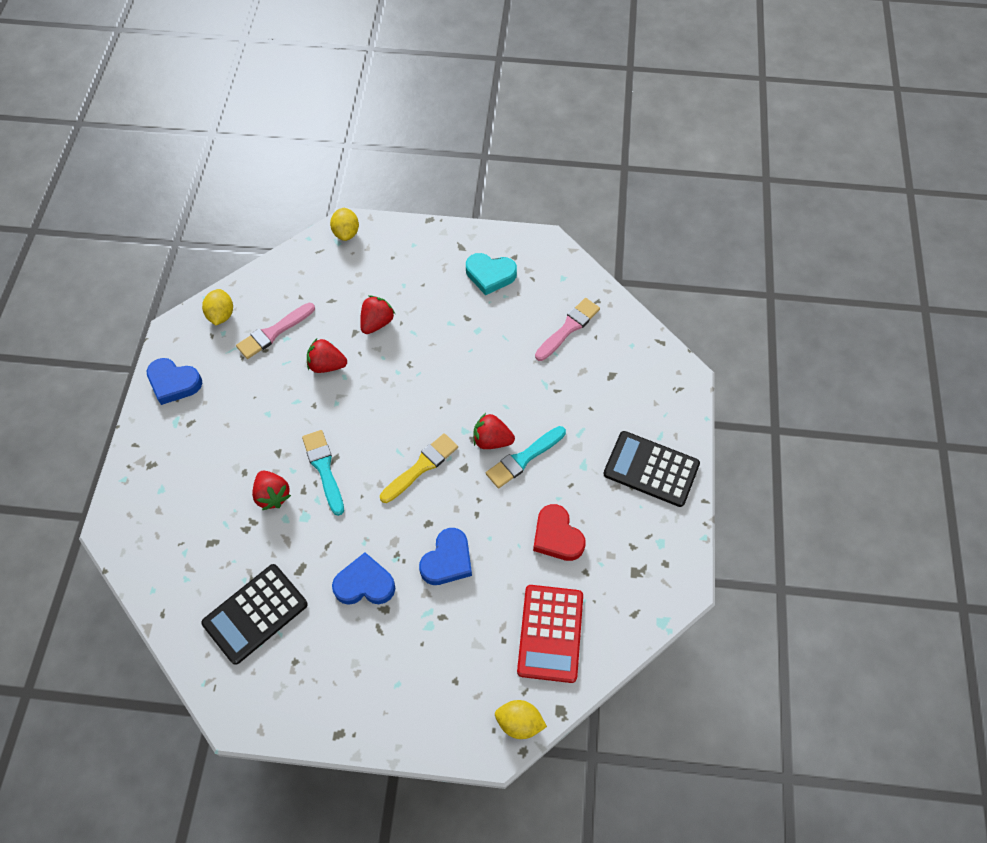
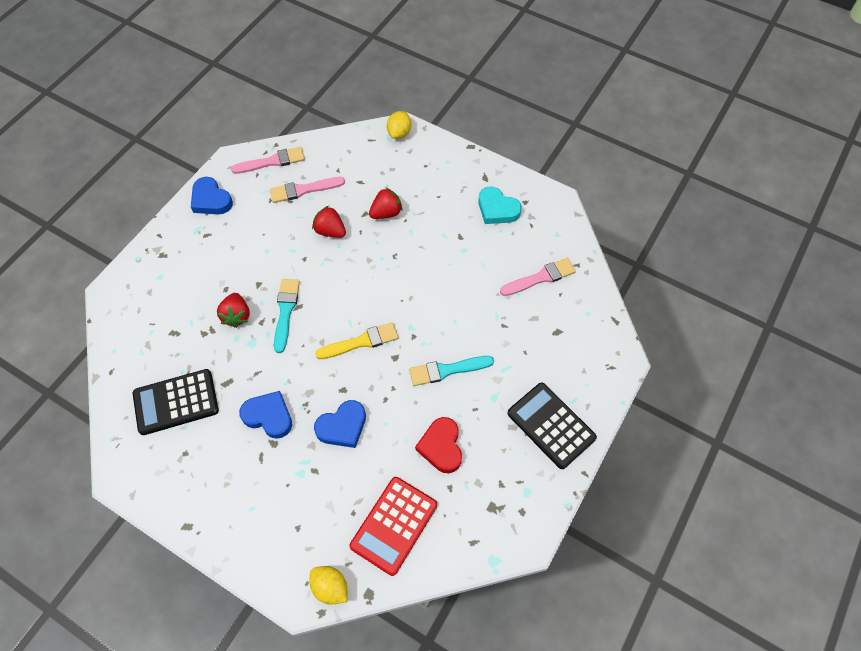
camera: 25 degrees right, 0 degrees up
yellow lemon [202,289,233,325] -> pink brush [231,147,305,174]
red strawberry [473,413,515,449] -> none

